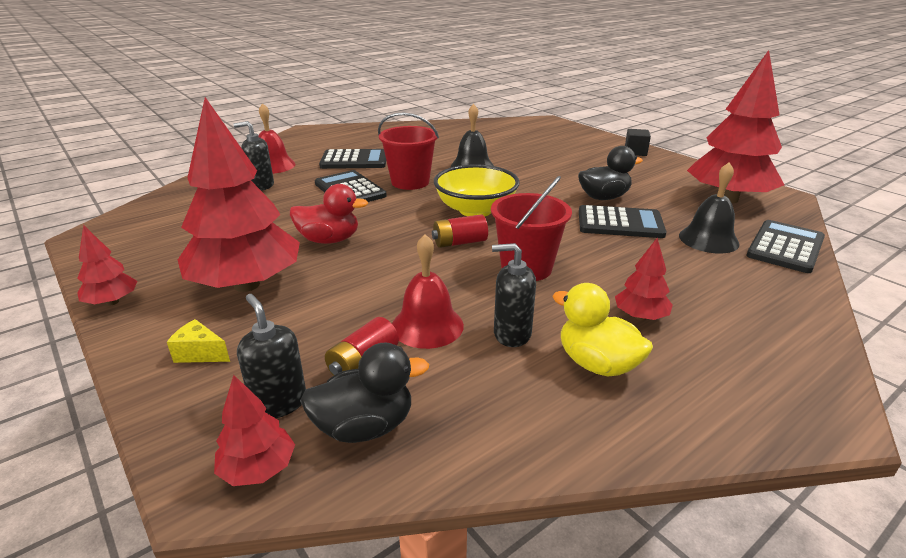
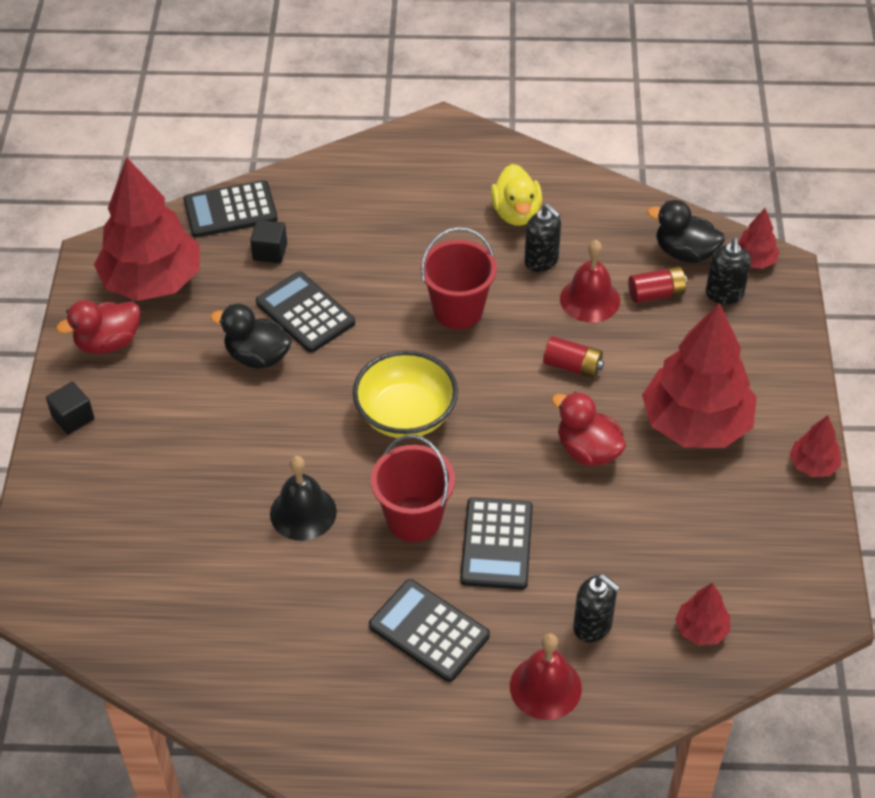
camera: 140 degrees left, 20 degrees up
yellow cheese [167,319,230,363] -> none
red battery [432,214,488,248] -> red battery moved to [543,336,604,378]
red tree [615,238,673,320] -> red tree moved to [675,582,730,645]
black bell [679,162,740,253] -> black cube [250,220,287,263]
none -> red duck [56,300,140,354]

